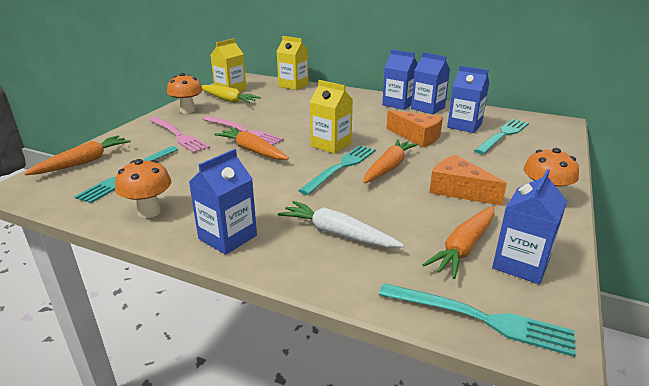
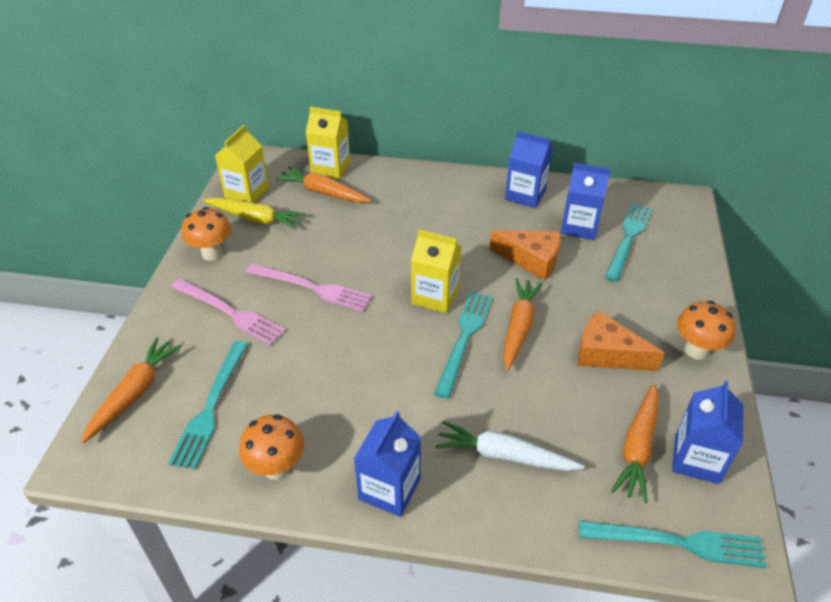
camera: 15 degrees left, 15 degrees up
orange carrot [214,128,289,160] -> orange carrot moved to [276,166,371,203]
blue carton [382,49,418,110] -> none

